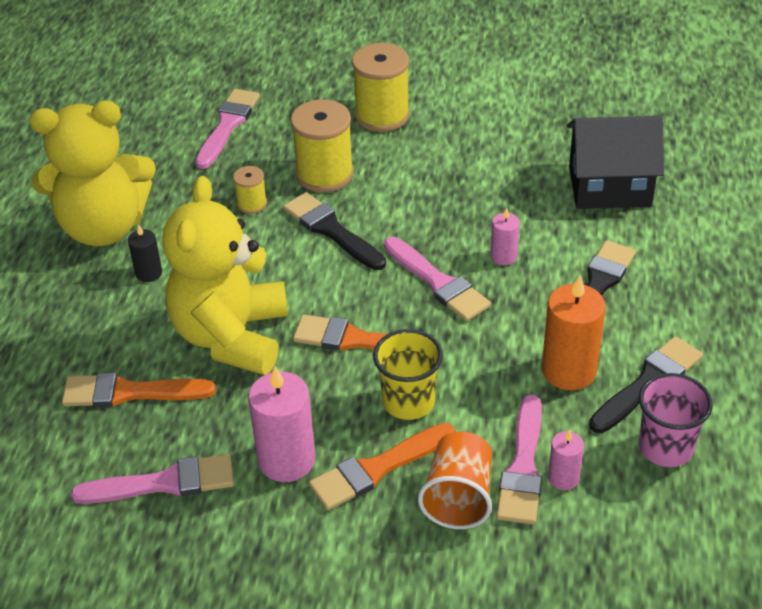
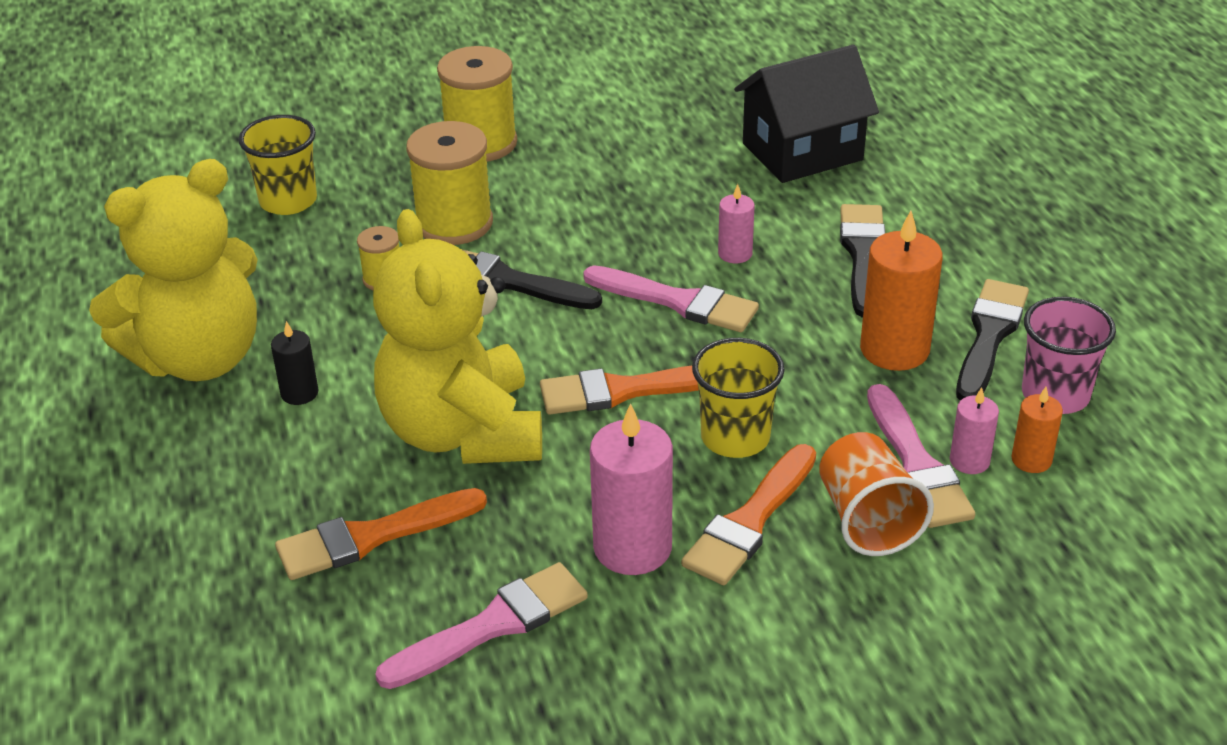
camera: 25 degrees left, 5 degrees down
pink brush [195,89,260,169] -> yellow cup [239,115,317,215]
none -> orange candle [1012,387,1063,473]

